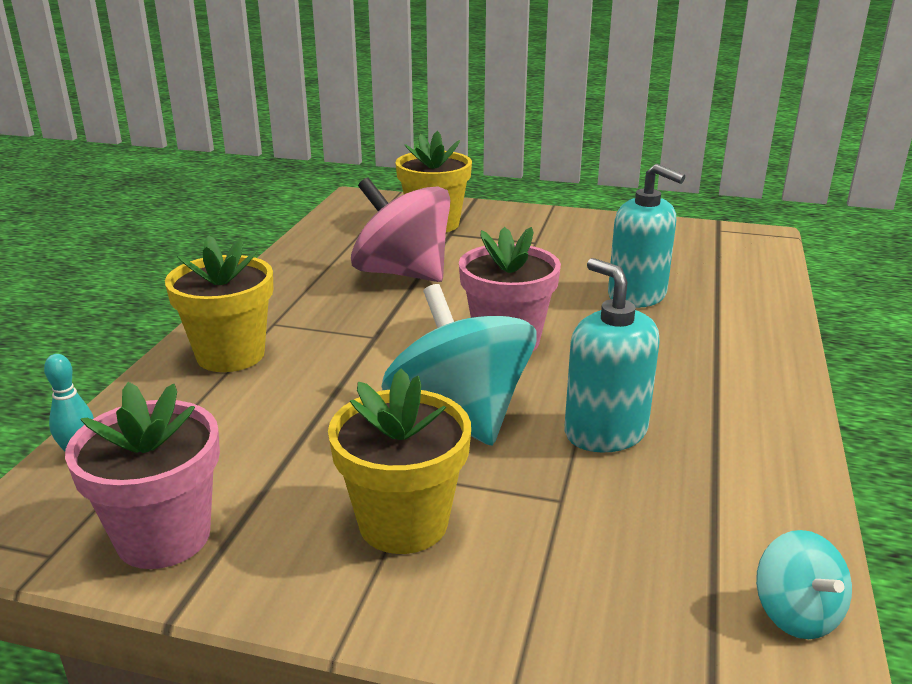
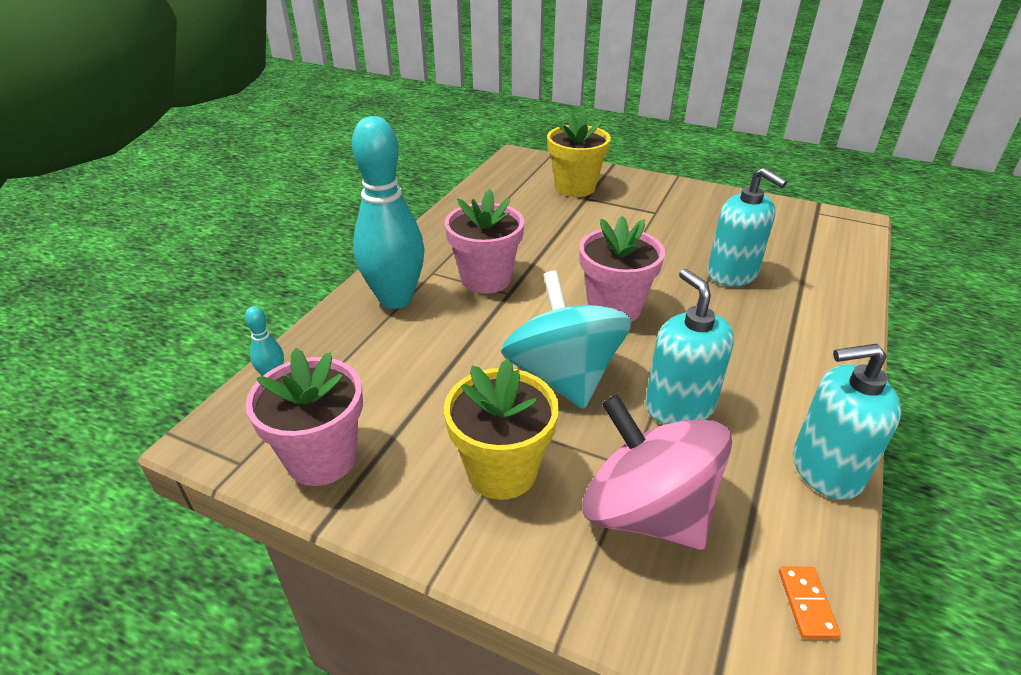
camera: 10 degrees right, 10 degrees up
yellow flower pot [165,235,273,372] -> turquoise bowling pin [352,116,425,309]
pink spinning top [351,177,450,282] -> pink spinning top moved to [582,394,732,550]
turquoise spinning top [756,530,852,639] -> orange domino [779,567,840,639]
none -> pink flower pot [445,189,524,294]
none -> turquoise soap dispenser [793,344,901,500]

